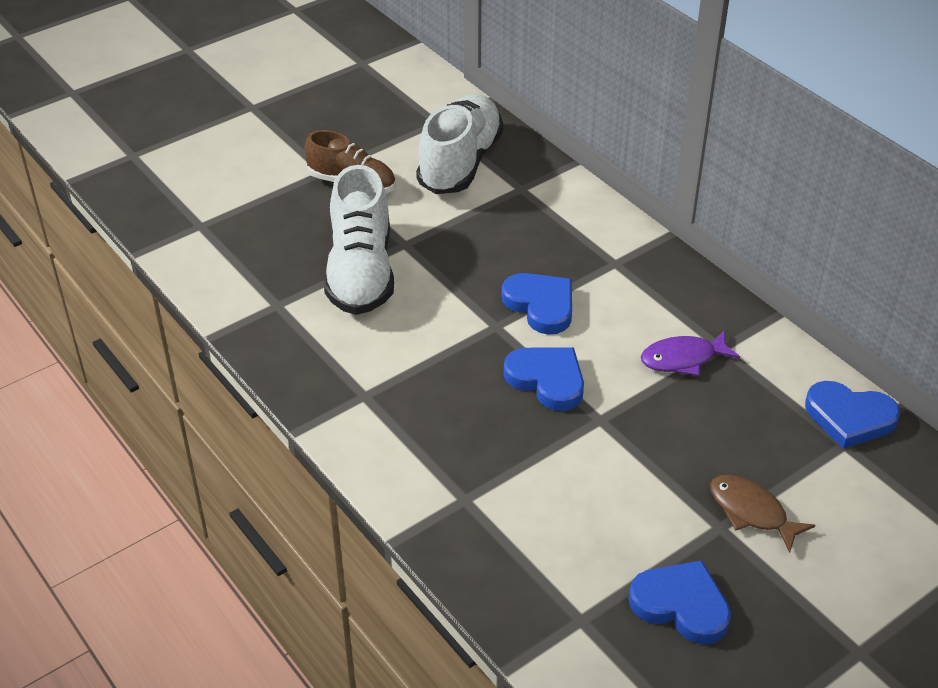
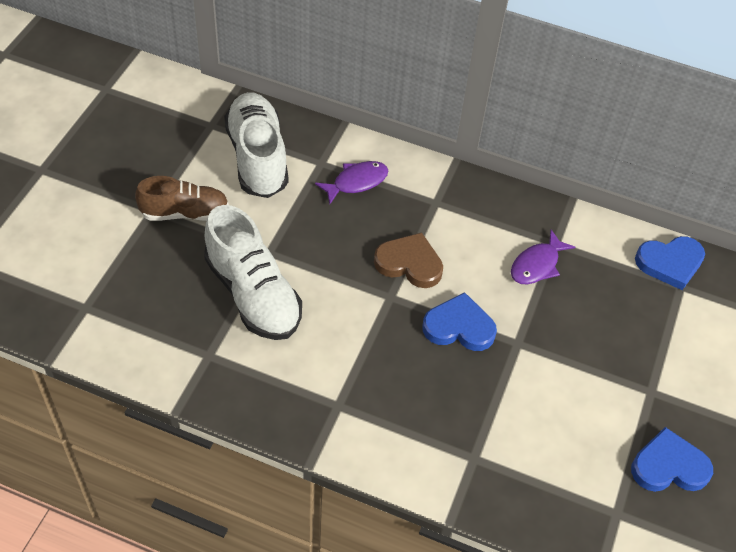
camera: 35 degrees left, 10 degrees up
blue heart [502,273,572,334] -> brown heart [374,232,443,288]
brown fish [710,475,815,553] -> none
none -> purple fish [315,161,388,204]

